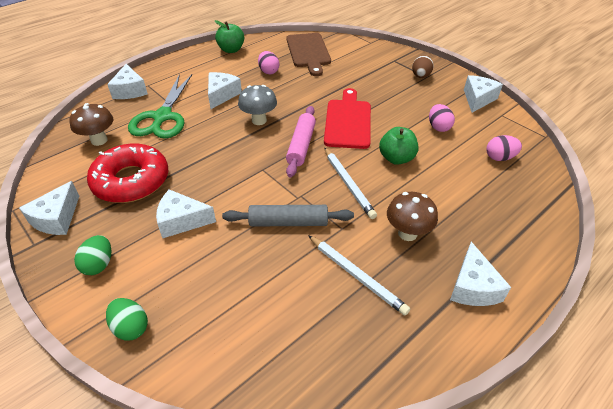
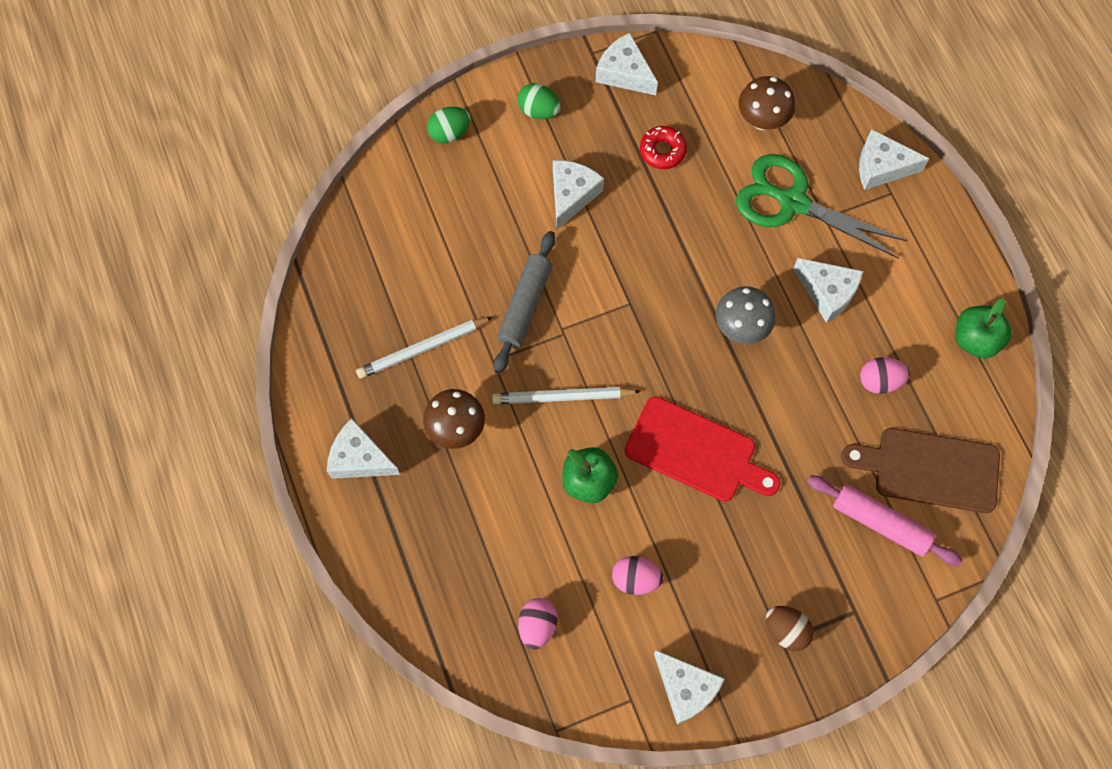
camera: 110 degrees right, 25 degrees up
red donut [87,144,168,203] -> red donut [640,126,687,169], size x0.48
pink rolling pin [286,106,316,177] -> pink rolling pin moved to [807,475,962,566]

